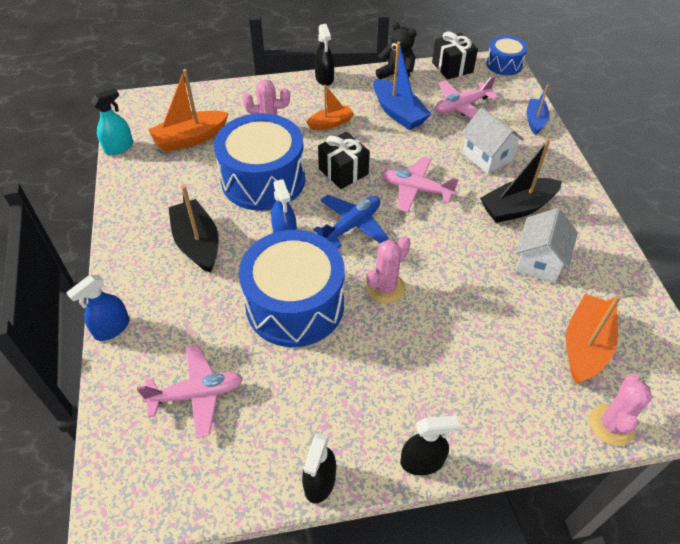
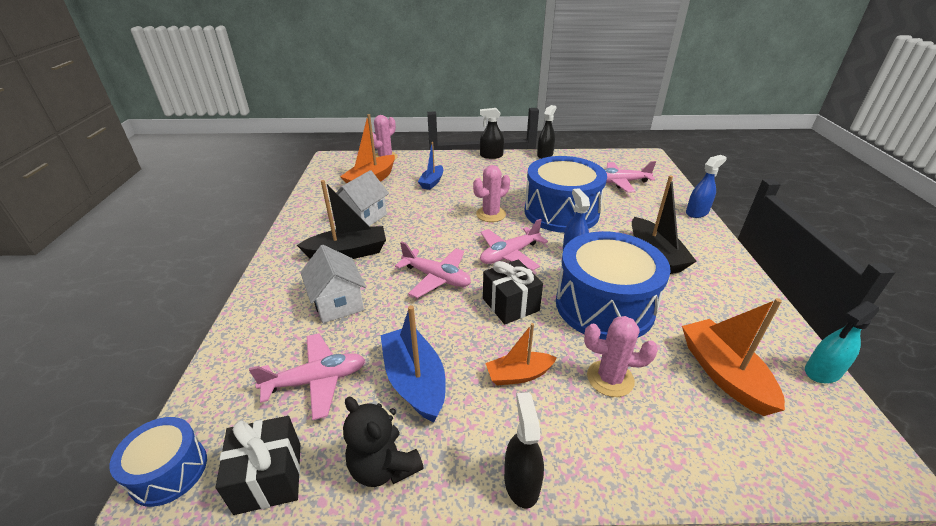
camera: 170 degrees left, 15 degrees down
orange boat [148,69,229,152] -> orange boat turned 90 degrees counterclockwise [682,298,785,416]
blue plane [313,195,389,249] -> pink plane [480,219,548,271]
blue boat [527,84,550,135] -> blue boat moved to [418,142,443,190]

